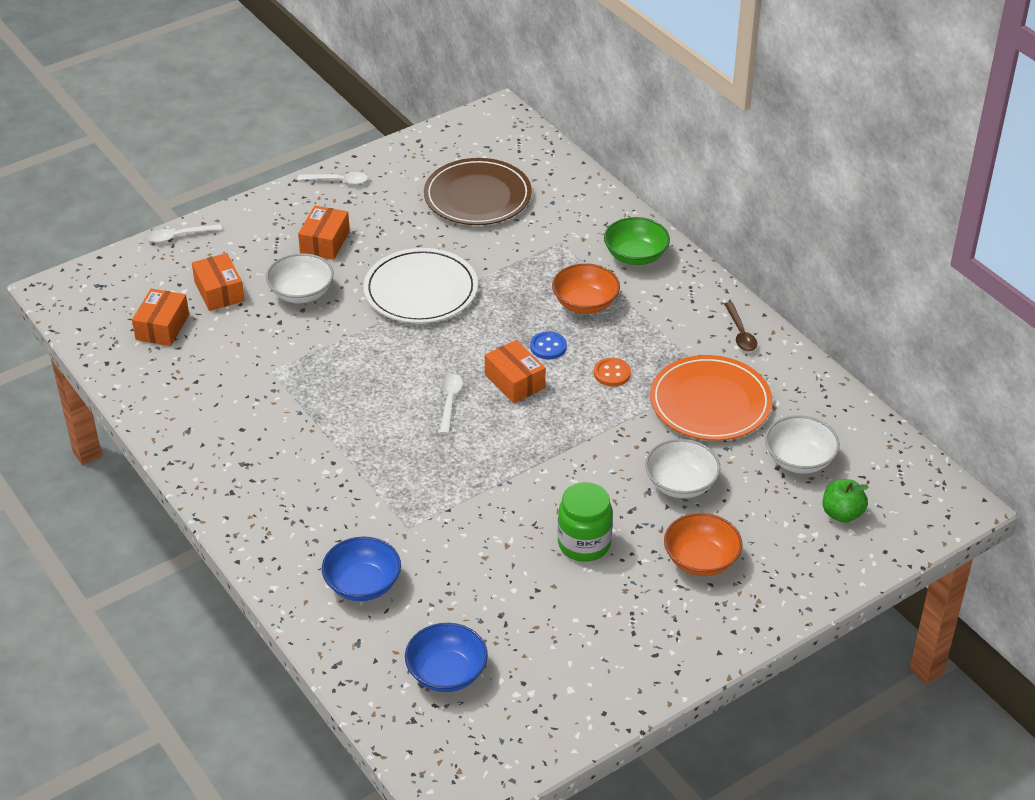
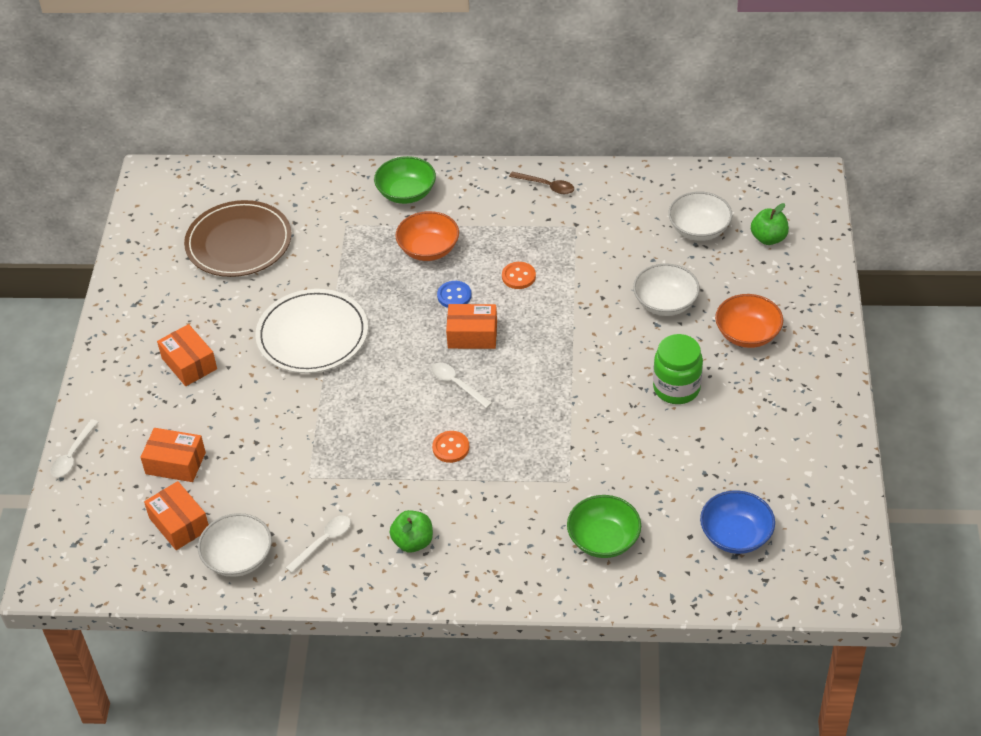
camera: 50 degrees left, 5 degrees up
white bowl [266,253,334,303] -> white bowl moved to [198,513,272,577]
white spoon [298,172,368,185] -> white spoon moved to [286,515,351,573]
blue bowl [322,537,401,601] -> green bowl [567,495,641,558]
orange plate [650,355,772,441] -> none
none -> green apple [389,510,433,553]
none -> orange button [432,431,469,463]

